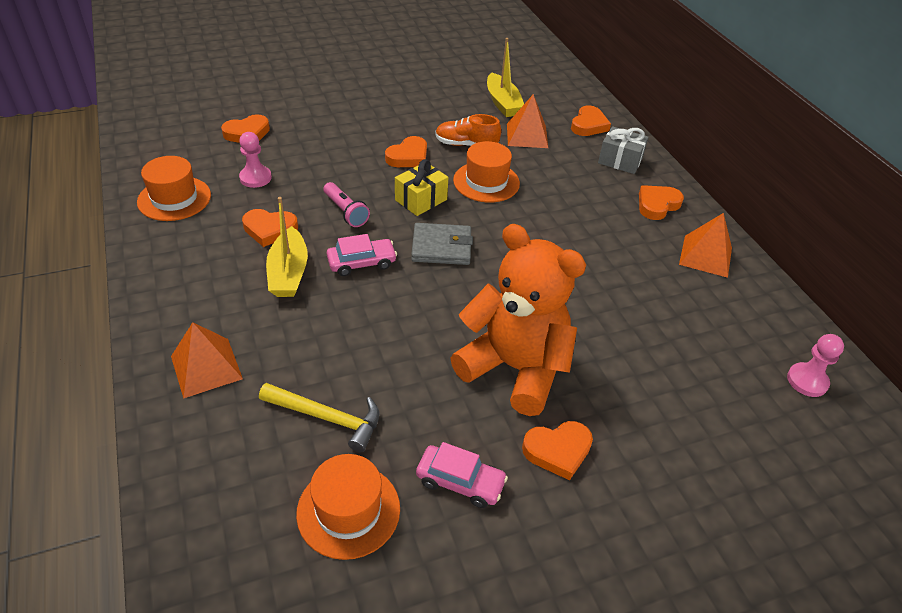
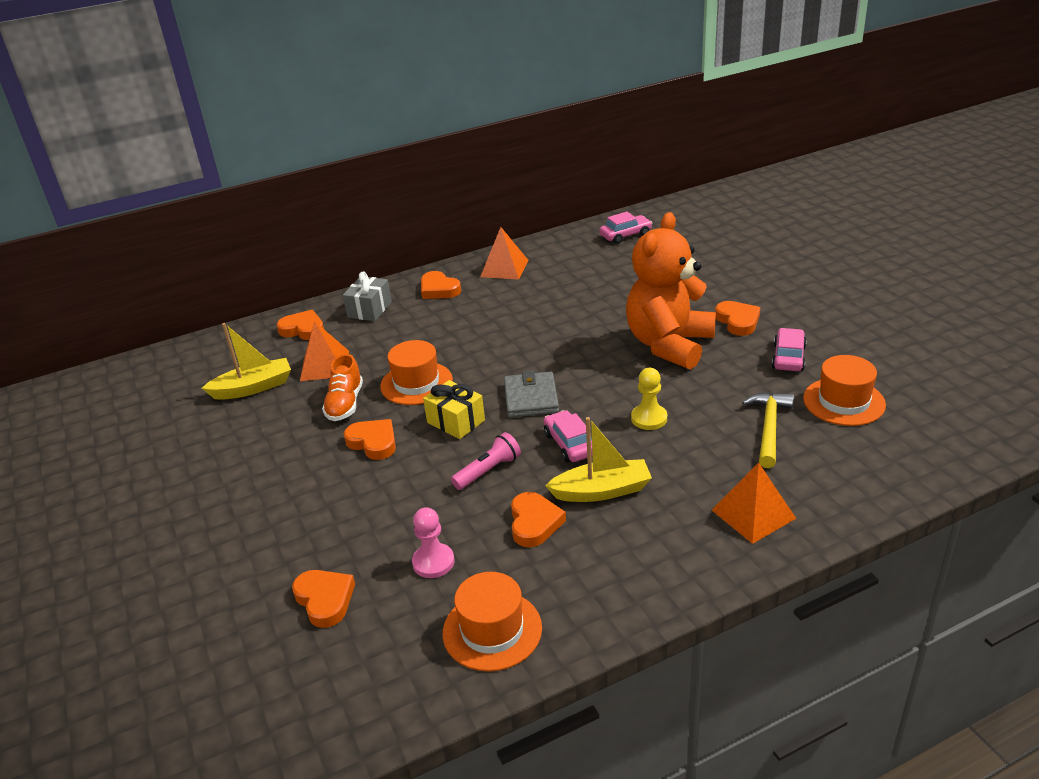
camera: 90 degrees left, 10 degrees down
pink pawn [787,334,844,397] -> pink car [599,212,652,244]
none -> yellow pawn [631,368,667,430]

